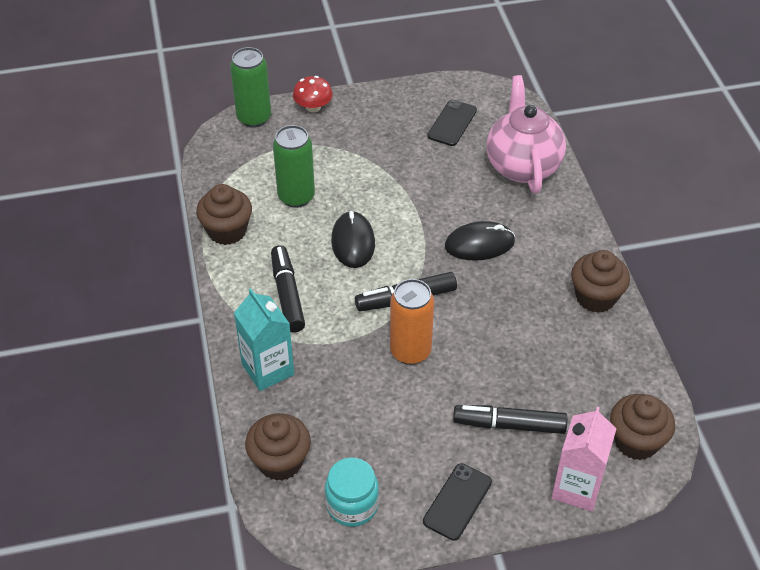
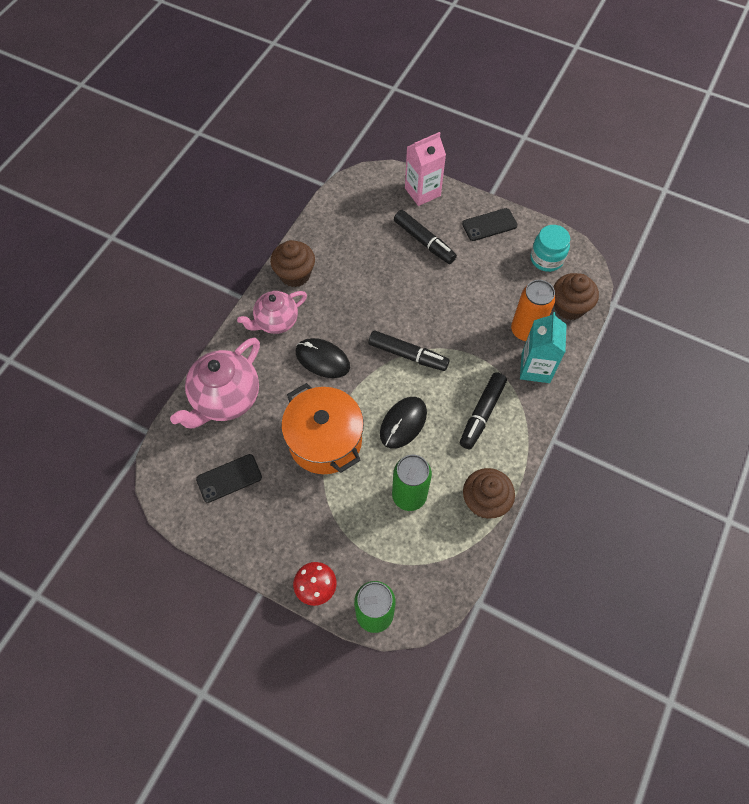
camera: 140 degrees left, 15 degrees up
orange can [390,279,434,365] -> orange can moved to [511,280,556,341]
brown cupcake [610,394,675,460] -> none
none -> pink teapot [237,291,307,334]
none -> orange pot [281,383,364,474]

